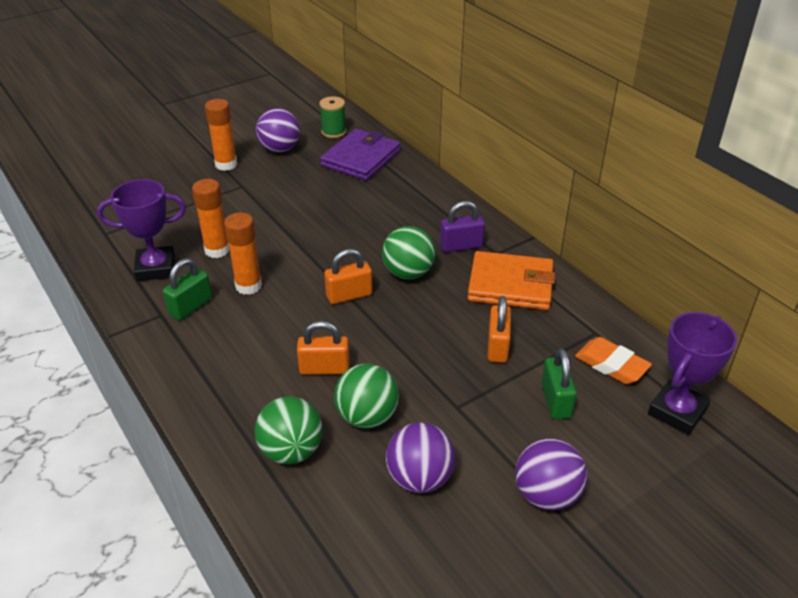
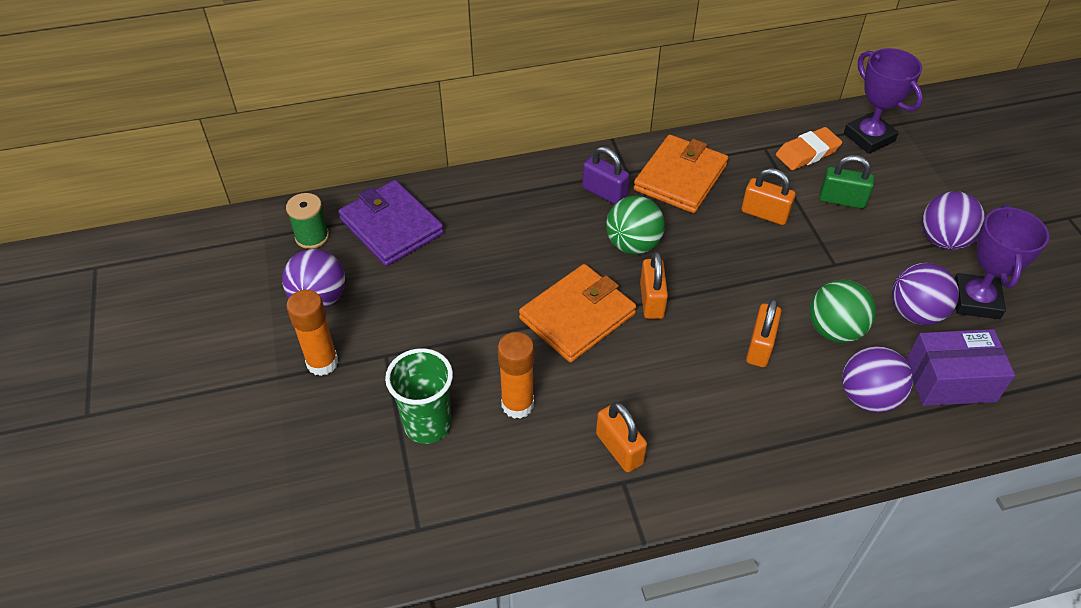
camera: 70 degrees left, 10 degrees up
purple trophy [97,179,186,281] -> purple trophy moved to [955,205,1049,319]
green padlock [163,258,212,320] -> orange padlock [596,402,647,472]
orange glue stick [224,212,262,295] -> none
green ball [255,396,322,464] -> purple ball [842,346,913,413]
purple padlock [440,201,485,252] -> purple padlock turned 60 degrees counterclockwise [582,146,630,204]
none -> green cup [385,348,453,444]
none -> orange wallet [519,264,636,363]
none -> purple box [906,329,1015,406]

